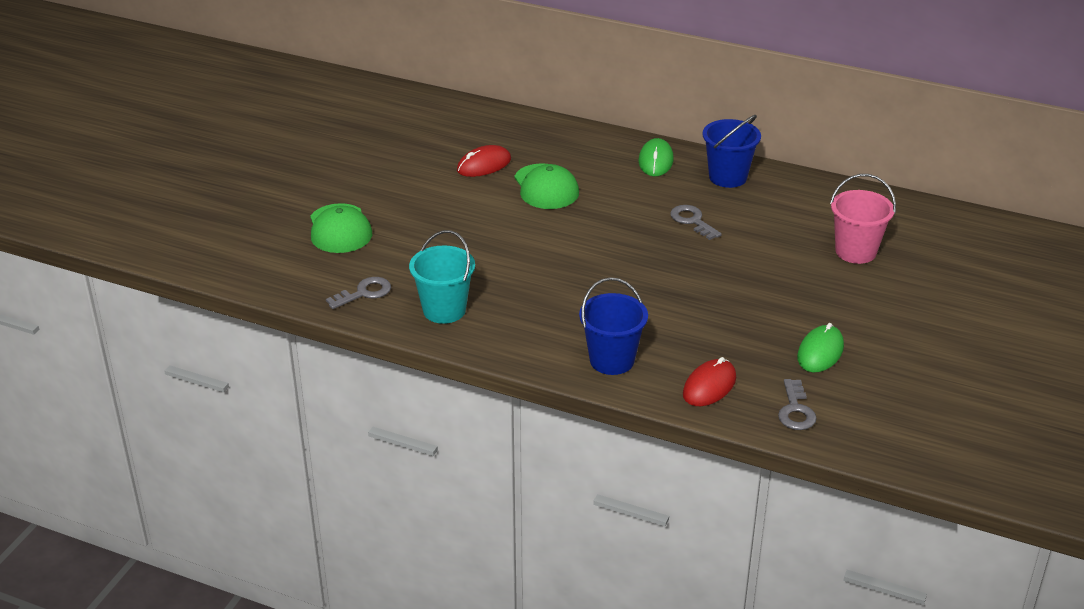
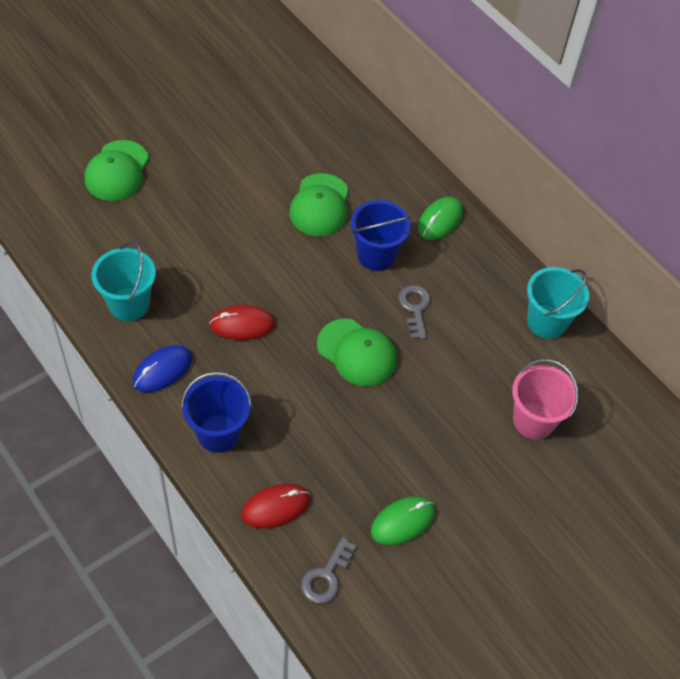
camera: 25 degrees right, 20 degrees up
grey key [326,277,391,309] -> none
red mouse [457,145,511,177] -> red mouse moved to [209,305,275,340]
blue bucket [702,115,761,188] -> blue bucket moved to [351,200,412,271]
none -> blue mouse [133,345,192,392]
none -> green cap [317,319,397,386]
none -> turquoise bucket [527,267,589,339]

